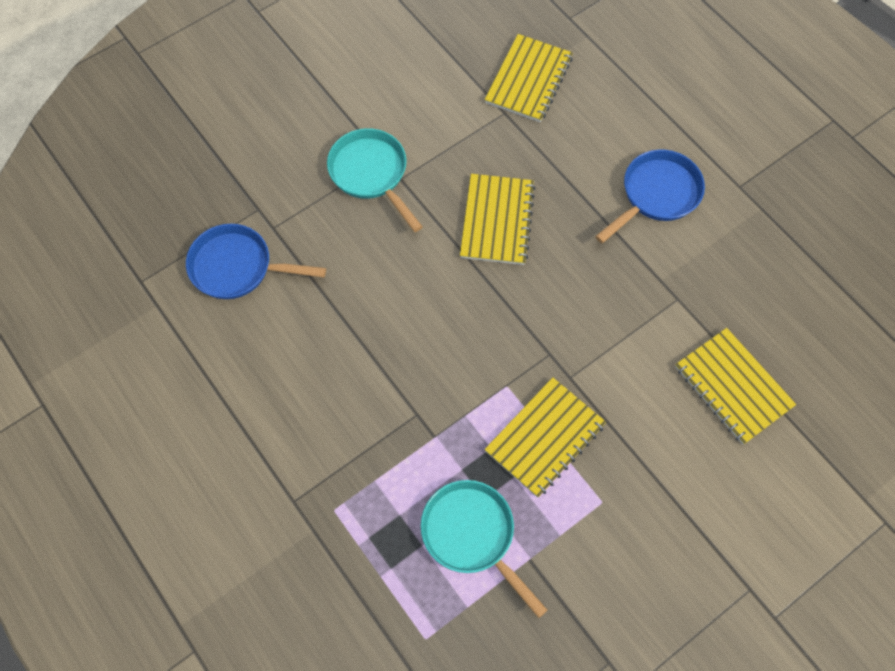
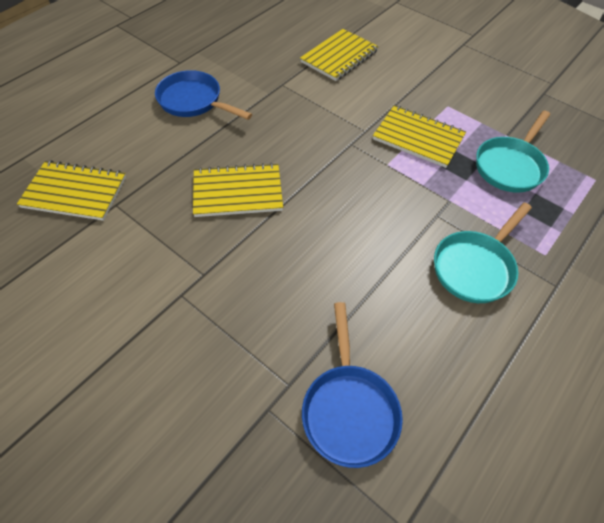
camera: 105 degrees left, 10 degrees down
turquoise pan [327,128,423,232] -> turquoise pan moved to [434,202,532,303]

